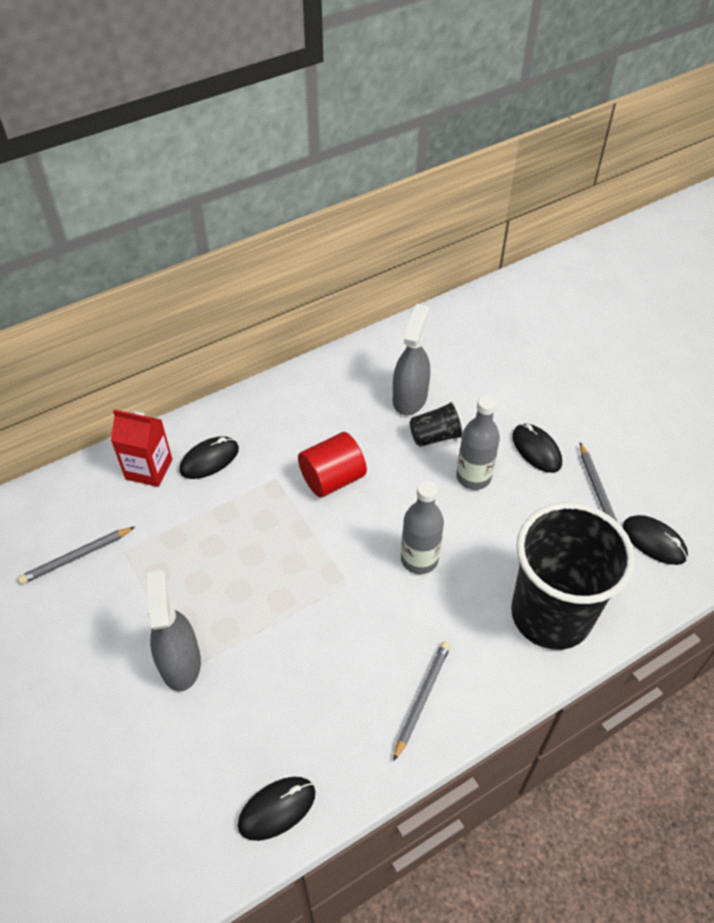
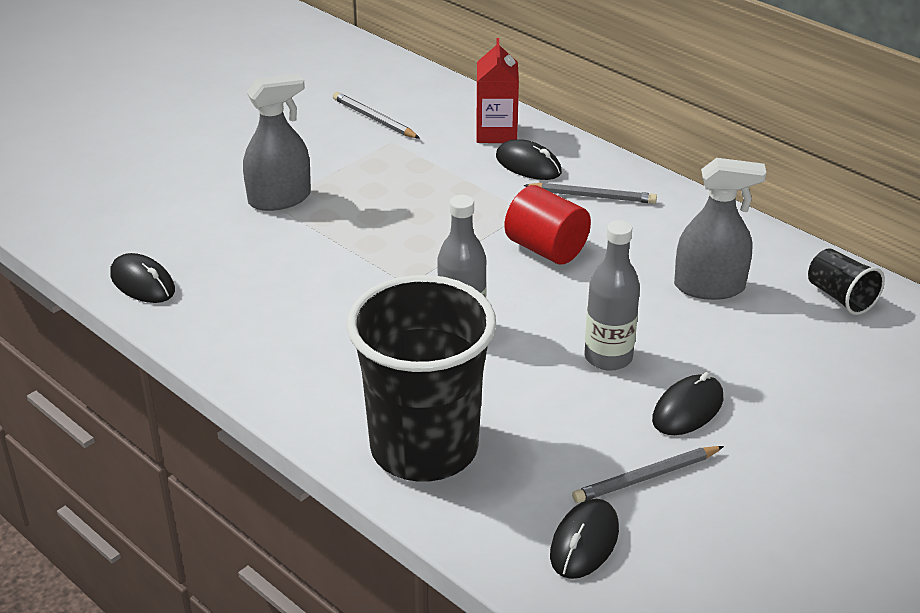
camera: 75 degrees right, 15 degrees down
grey pencil [393,641,451,761] -> grey pencil moved to [523,182,657,204]
black cup [410,401,464,447] -> black cup moved to [808,248,885,315]

